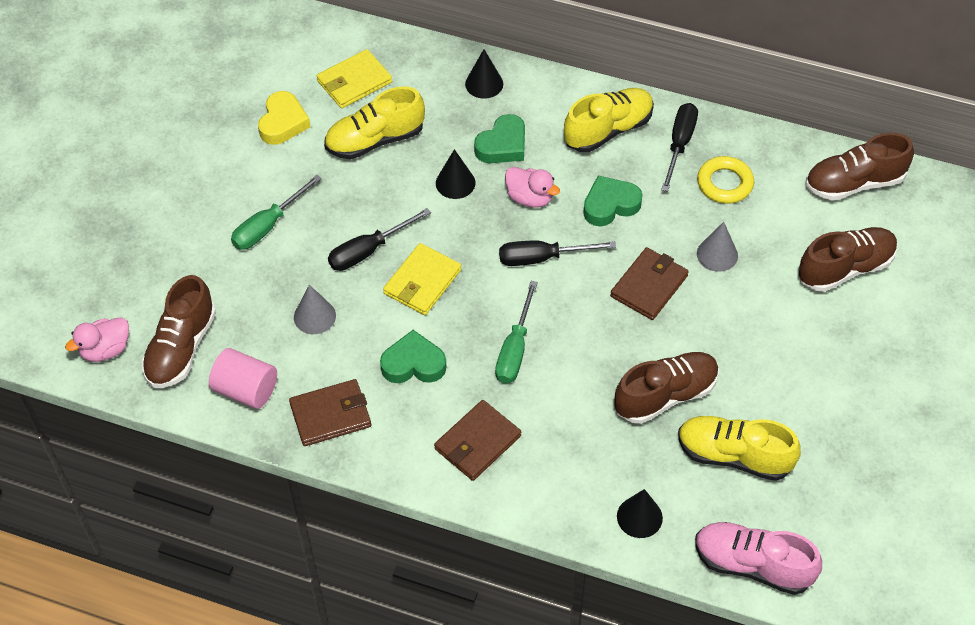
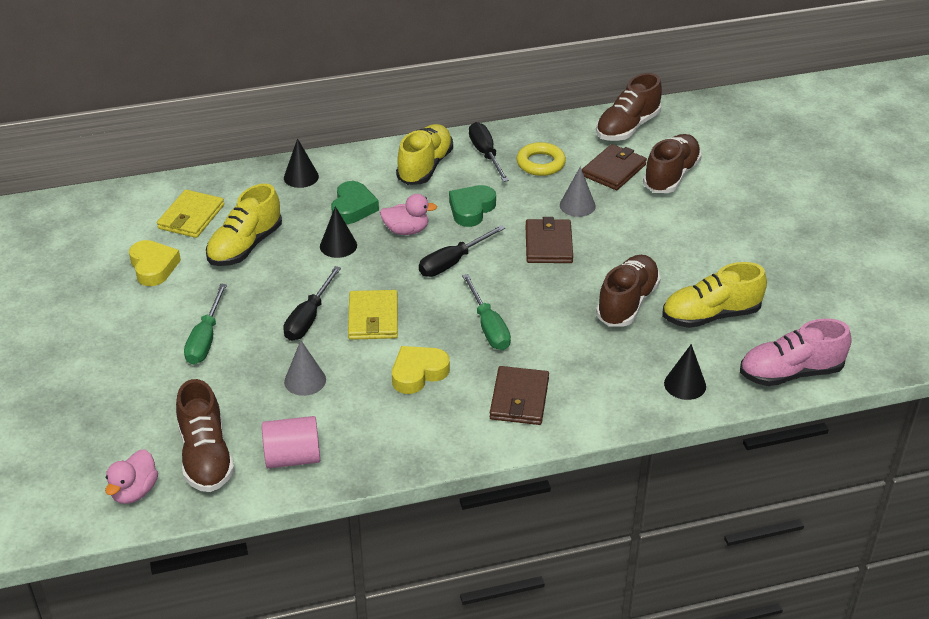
camera: 35 degrees left, 15 degrees down
brown wallet [289,379,371,446] -> brown wallet moved to [582,144,647,190]
green heart [380,330,446,383] -> yellow heart [392,346,450,394]

